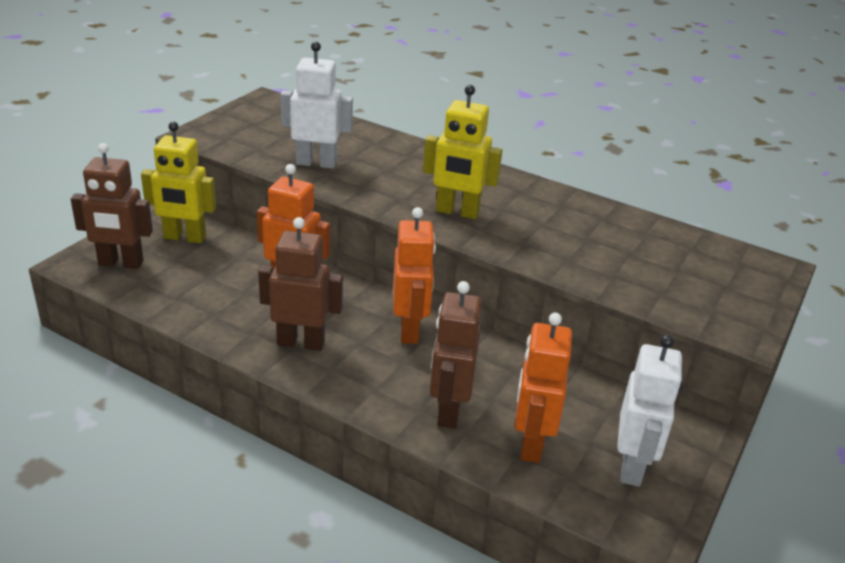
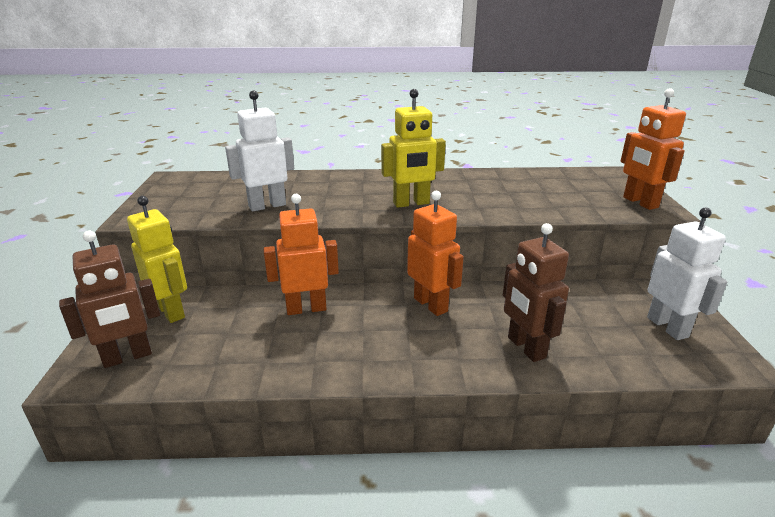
camera: 30 degrees left, 5 degrees down
yellow robot [141,122,216,243] -> yellow robot turned 105 degrees counterclockwise [127,196,187,323]
brown robot [258,217,343,351] -> none
orange robot [515,312,572,463] -> orange robot moved to [621,88,686,210]

